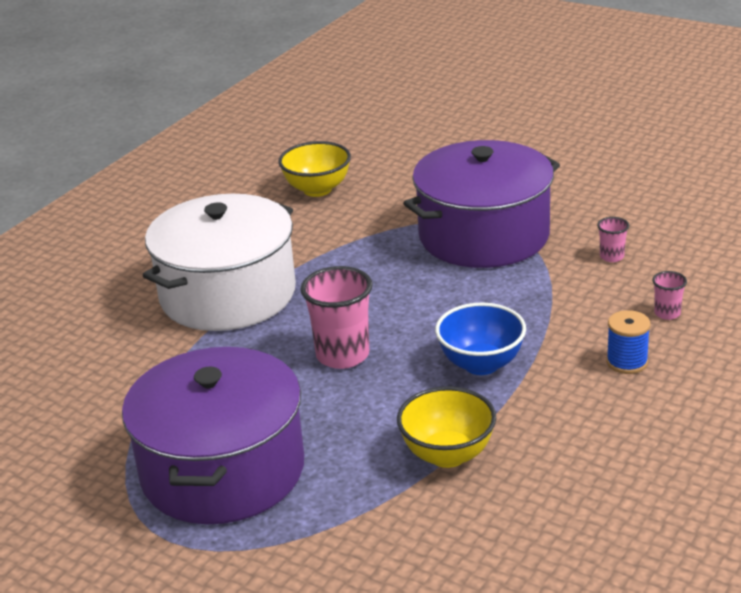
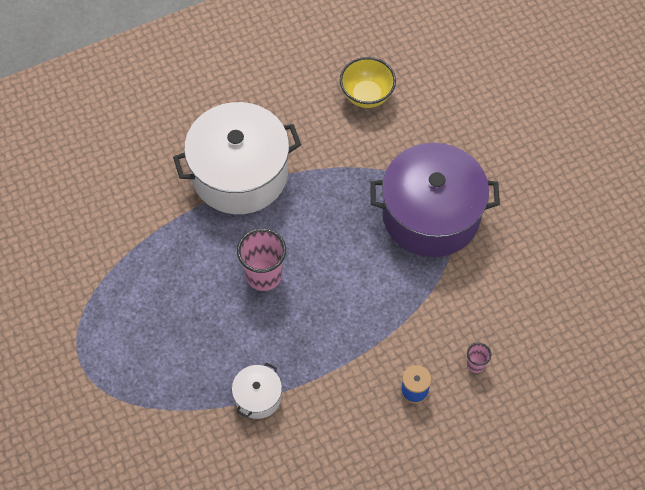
camera: 30 degrees right, 30 degrees up
purple pot [122,347,304,524] -> none
yellow bowl [397,386,496,468] -> white pot [232,363,282,419]
blue bowl [435,303,526,375] -> none
pink cup [597,217,629,262] -> none

